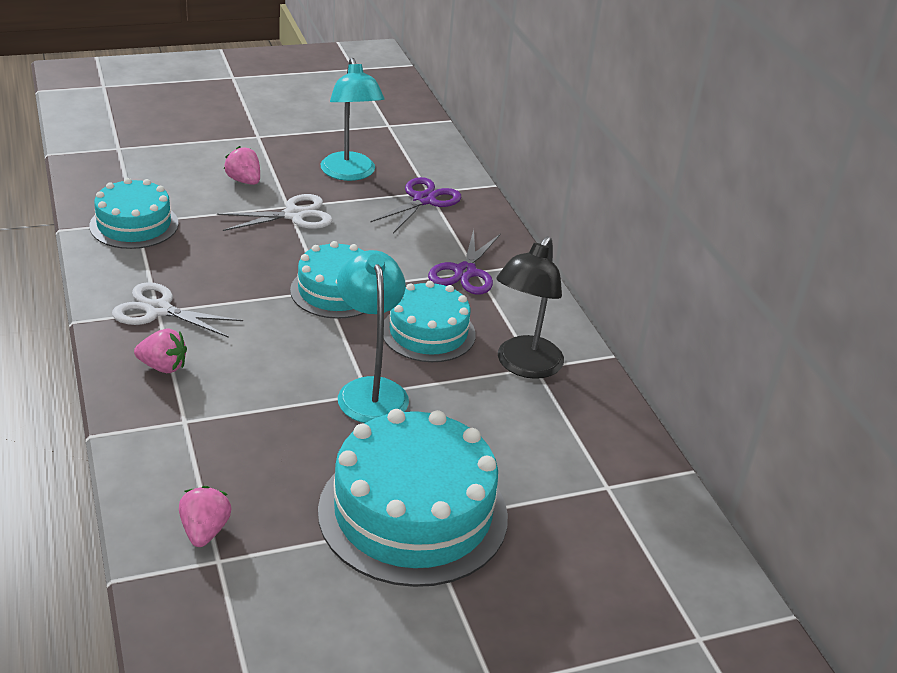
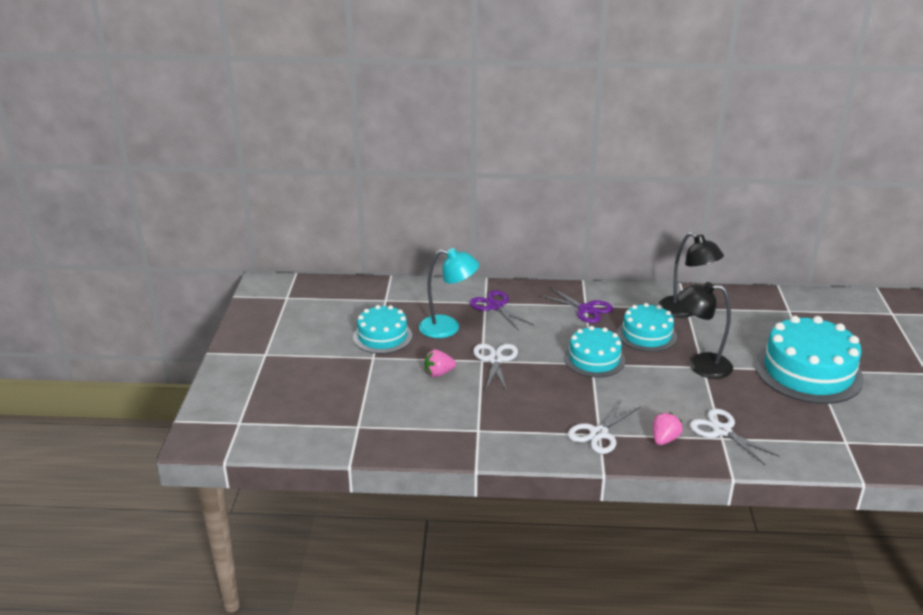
camera: 65 degrees left, 5 degrees down
turquoise cake [89,178,179,249] -> turquoise cake moved to [353,305,412,354]
pink strawberry [179,486,232,547] -> none
turquoise lamp [337,250,409,423] -> black lamp [677,282,733,379]
none -> white scissors [690,409,780,465]

